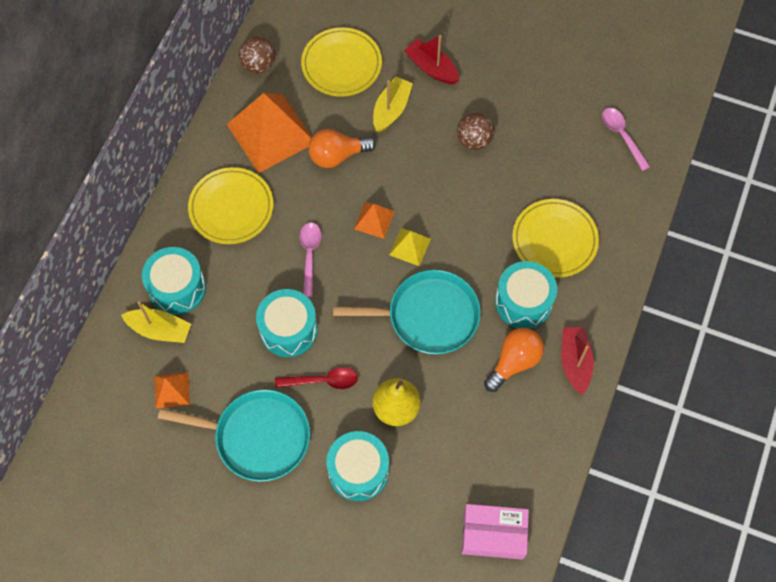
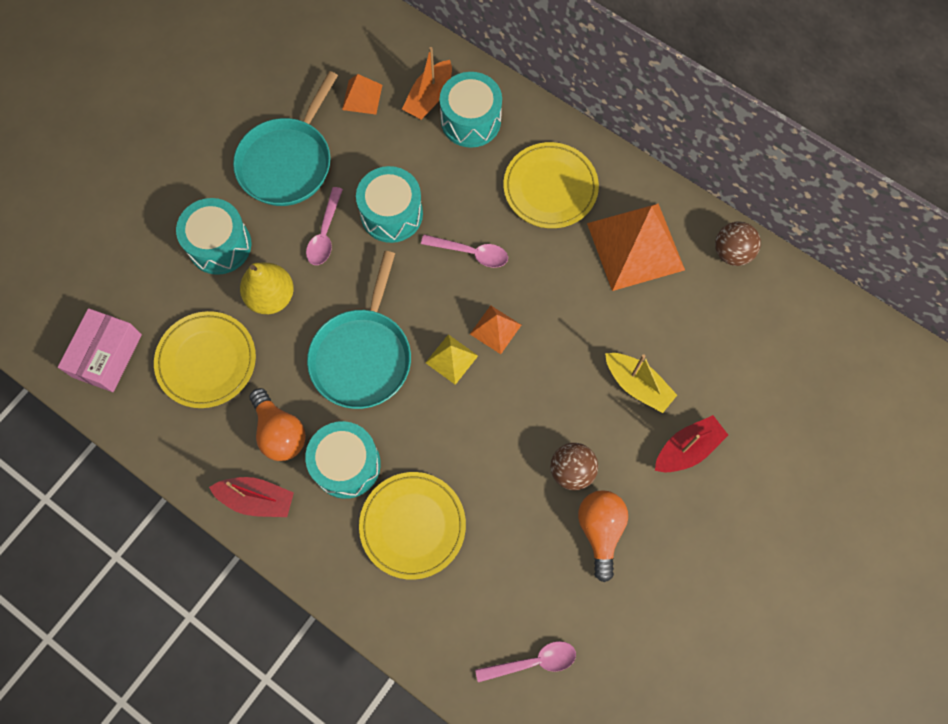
camera: 105 degrees right, 5 degrees up
yellow boat [121,301,191,343] -> orange boat [402,47,452,120]
red spoon [275,367,358,389] -> pink spoon [306,187,343,265]
yellow plate [301,27,382,97] -> yellow plate moved to [154,311,256,408]
orange light bulb [308,129,376,168] -> orange light bulb moved to [578,490,628,582]

